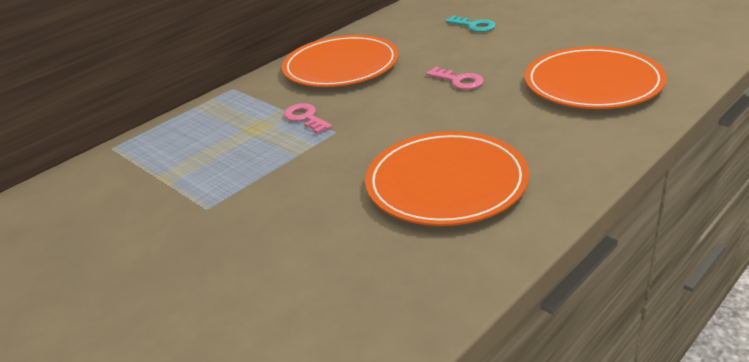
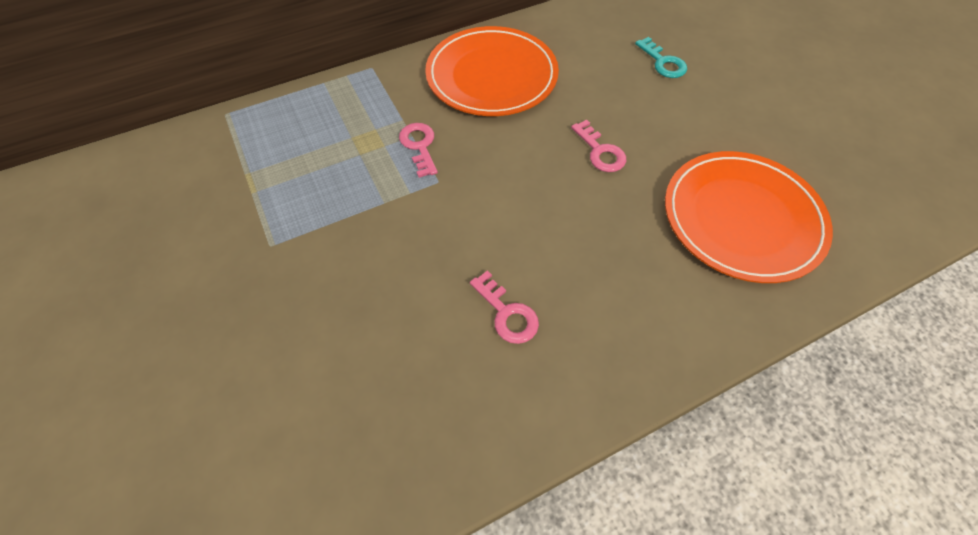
camera: 15 degrees right, 25 degrees up
orange plate [365,131,529,226] -> pink key [470,270,539,344]

